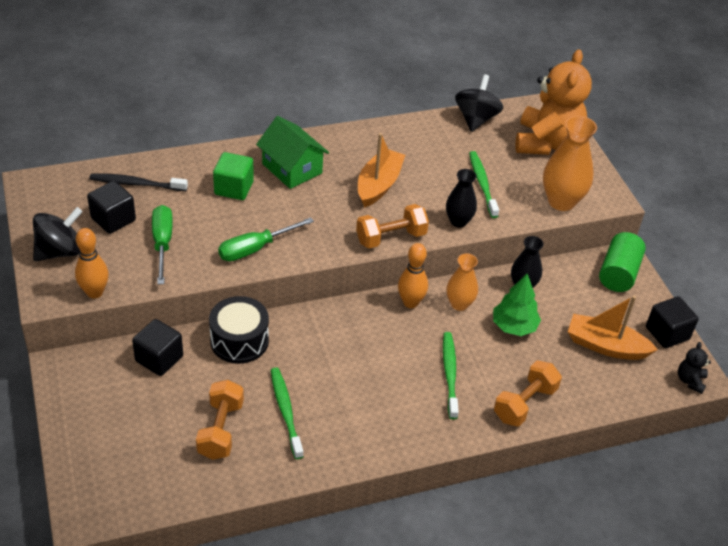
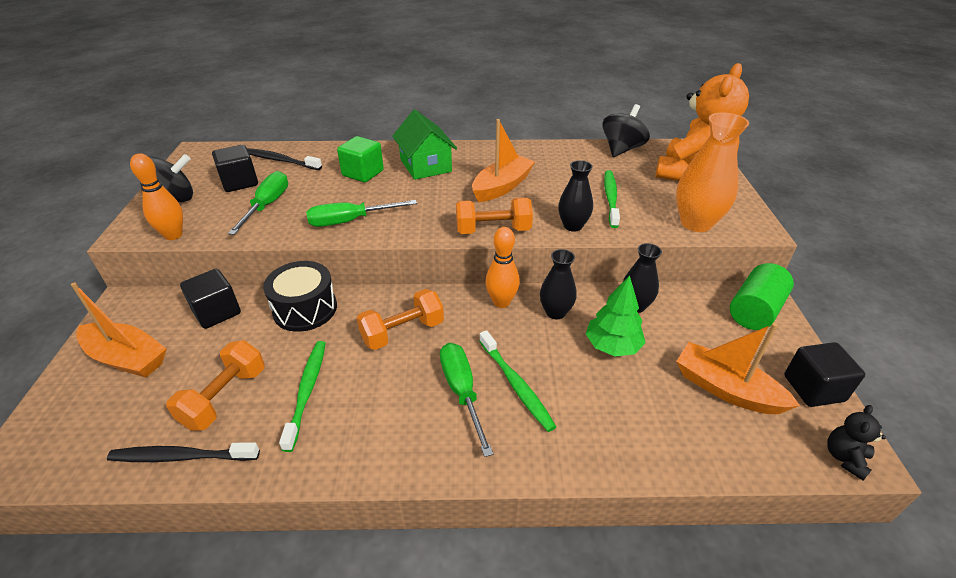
camera: 20 degrees right, 5 degrees down
green toothbrush [443,332,459,419] -> green toothbrush turned 135 degrees clockwise [479,330,556,432]
orange vase [446,253,478,311] -> black vase [540,249,577,319]
orange dumbbell [494,360,562,427] -> orange dumbbell moved to [357,289,444,350]
none -> orange boat [71,282,167,378]
none -> black toothbrush [107,442,260,462]
none -> green screwdriver [440,343,493,457]

